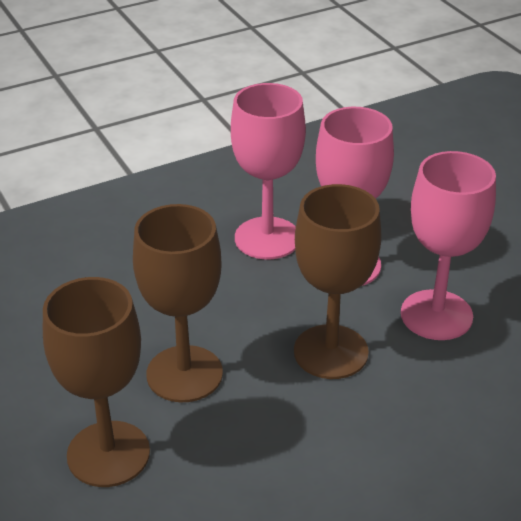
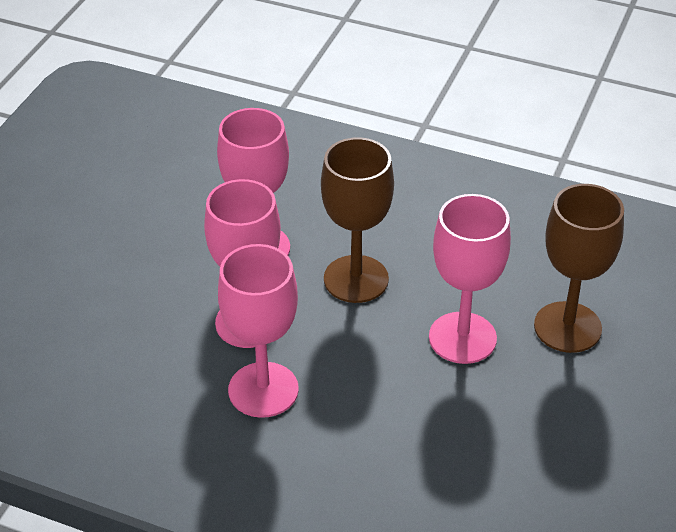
camera: 130 degrees left, 5 degrees up
brown goblet [133,204,223,402] -> pink goblet [429,194,511,364]

